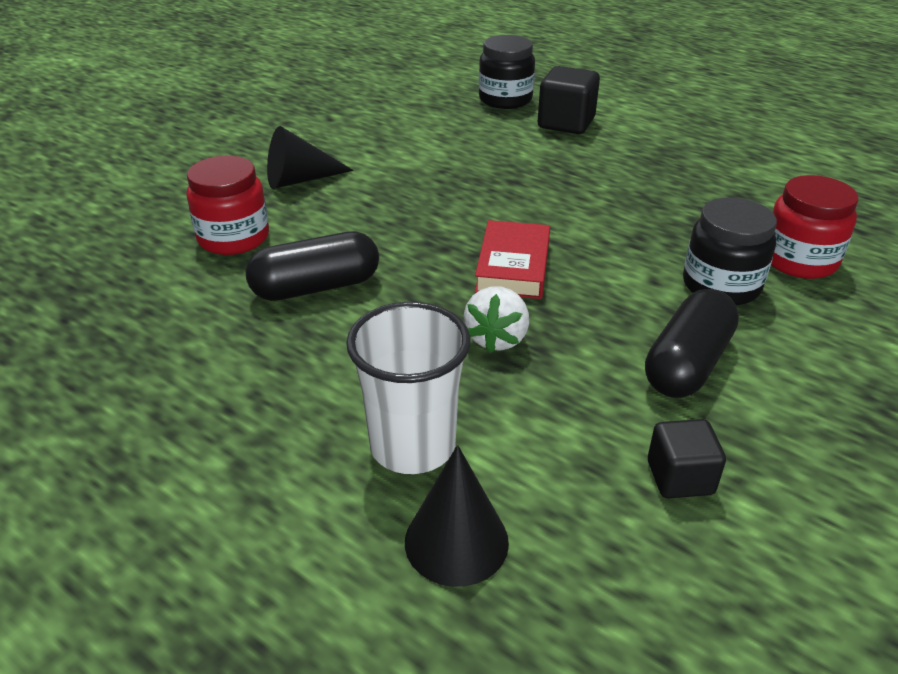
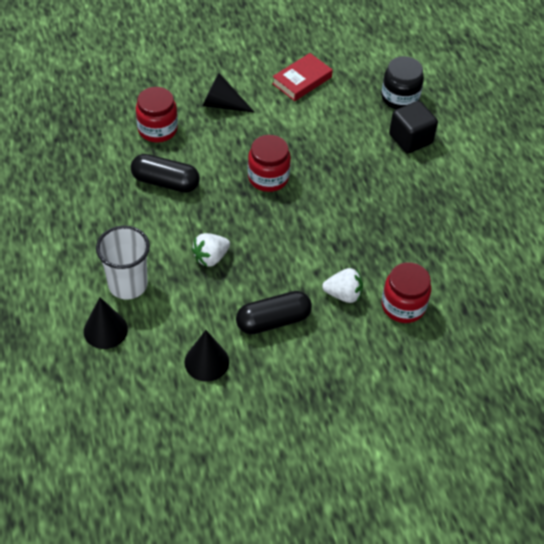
camera: 35 degrees right, 15 degrees up
red book [475,220,550,299] -> red book moved to [272,53,333,101]
black cube [648,419,726,498] -> black cone [185,330,229,382]
black jar [683,198,777,306] -> white strawberry [322,268,363,303]
none -> red jar [248,135,291,192]

